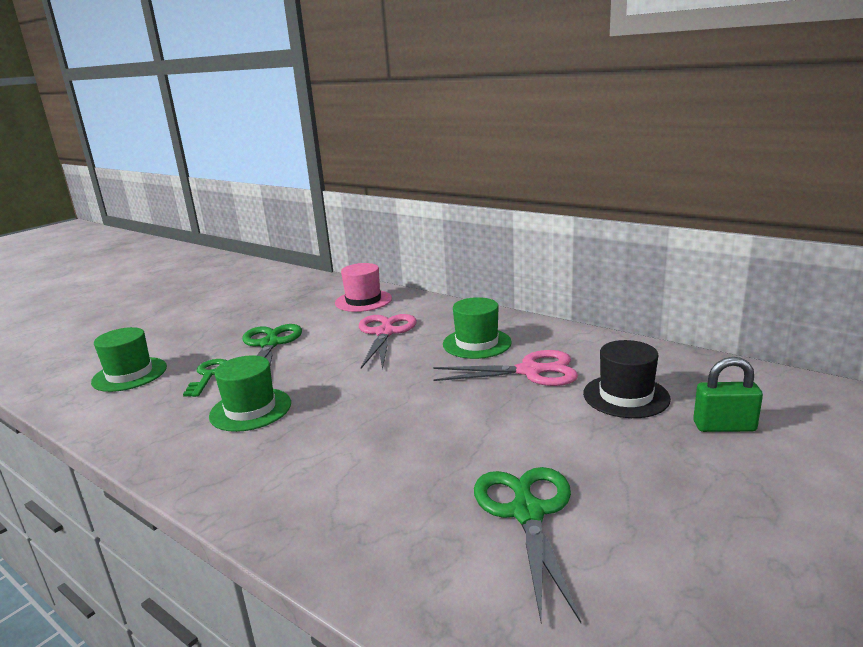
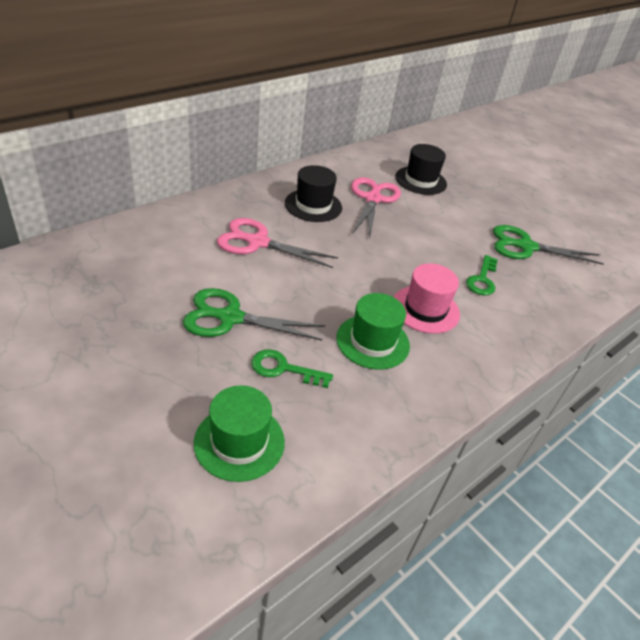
camera: 85 degrees left, 20 degrees up
pink hat [335,263,392,312] -> pink hat moved to [394,263,460,334]
green hat [443,297,512,359] -> black hat [285,165,342,222]
green padlock [693,357,763,432] -> none
none -> green key [466,255,498,295]

